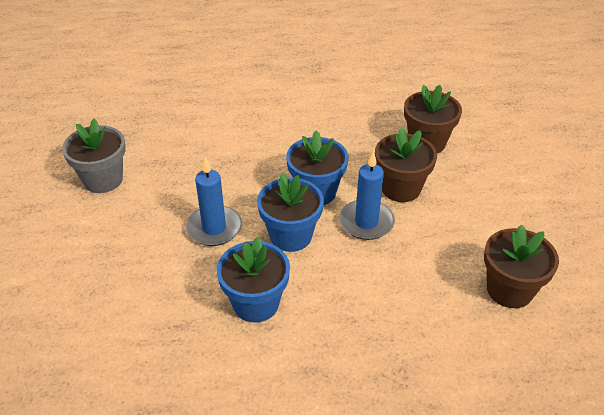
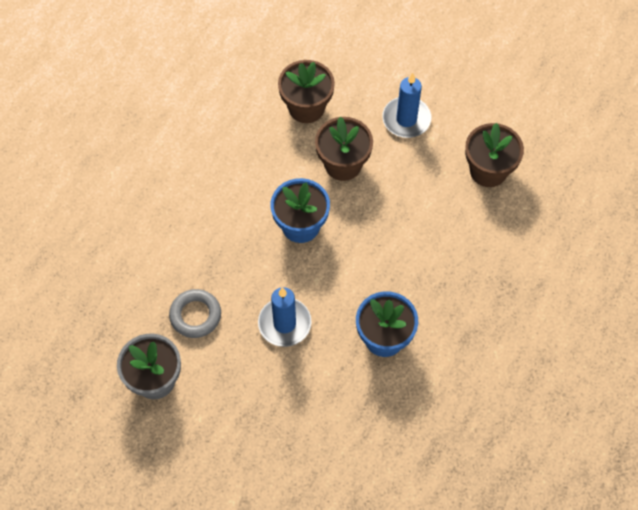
camera: 55 degrees left, 20 degrees up
blue flower pot [257,173,324,252] -> none
blue candle [339,151,395,240] -> blue candle moved to [382,72,431,138]
none -> grey ring [169,289,221,338]

